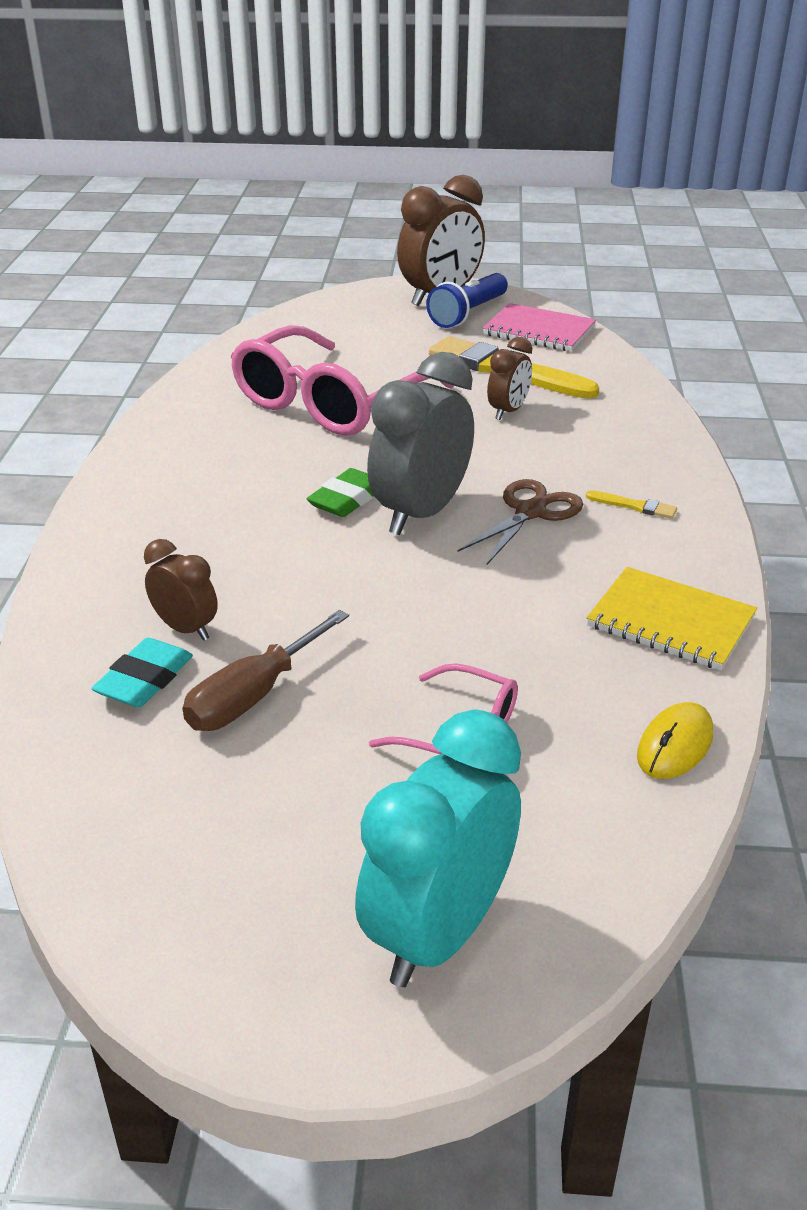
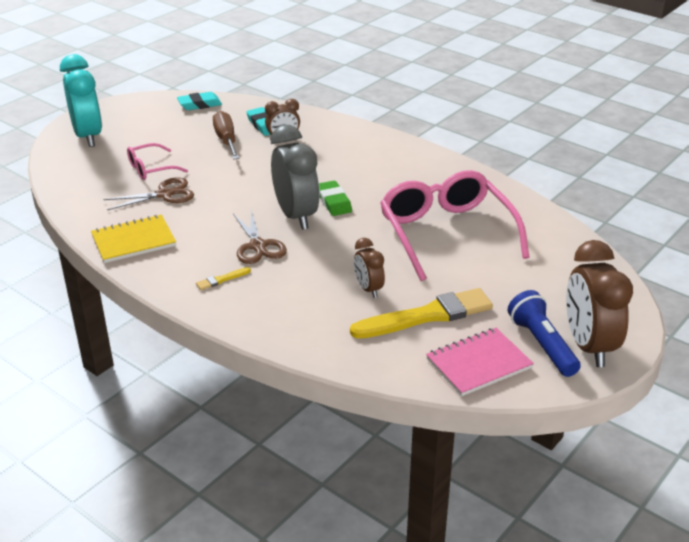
camera: 125 degrees right, 0 degrees up
yellow mouse [637,702,713,779] -> none
none -> brown scissors [103,178,194,210]
none -> turquoise eraser [177,92,222,110]

